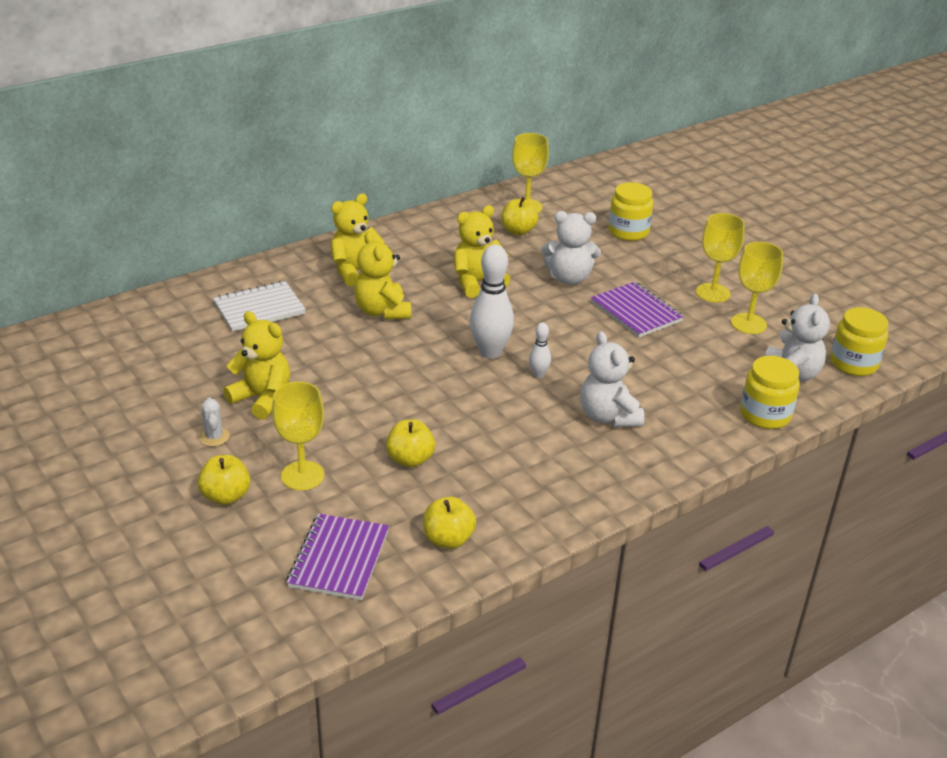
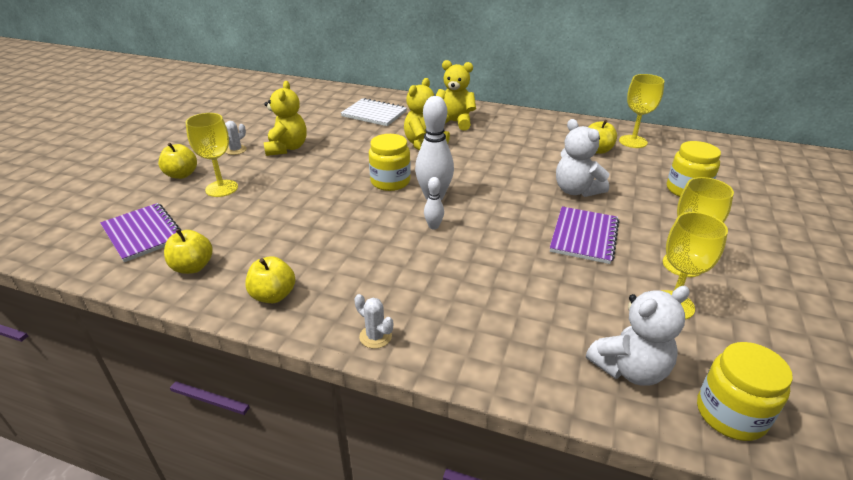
camera: 55 degrees right, 0 degrees up
purple notebook [287,514,389,600] -> purple notebook turned 75 degrees clockwise [100,203,181,262]
yellow apple [386,419,435,468] -> yellow apple moved to [245,256,295,303]
yellow teddy bear [454,205,510,298] -> none
white teddy bear [580,331,644,427] -> none
yellow jar [740,356,800,429] -> yellow jar moved to [369,134,411,191]
none -> white cactus [354,294,393,349]

